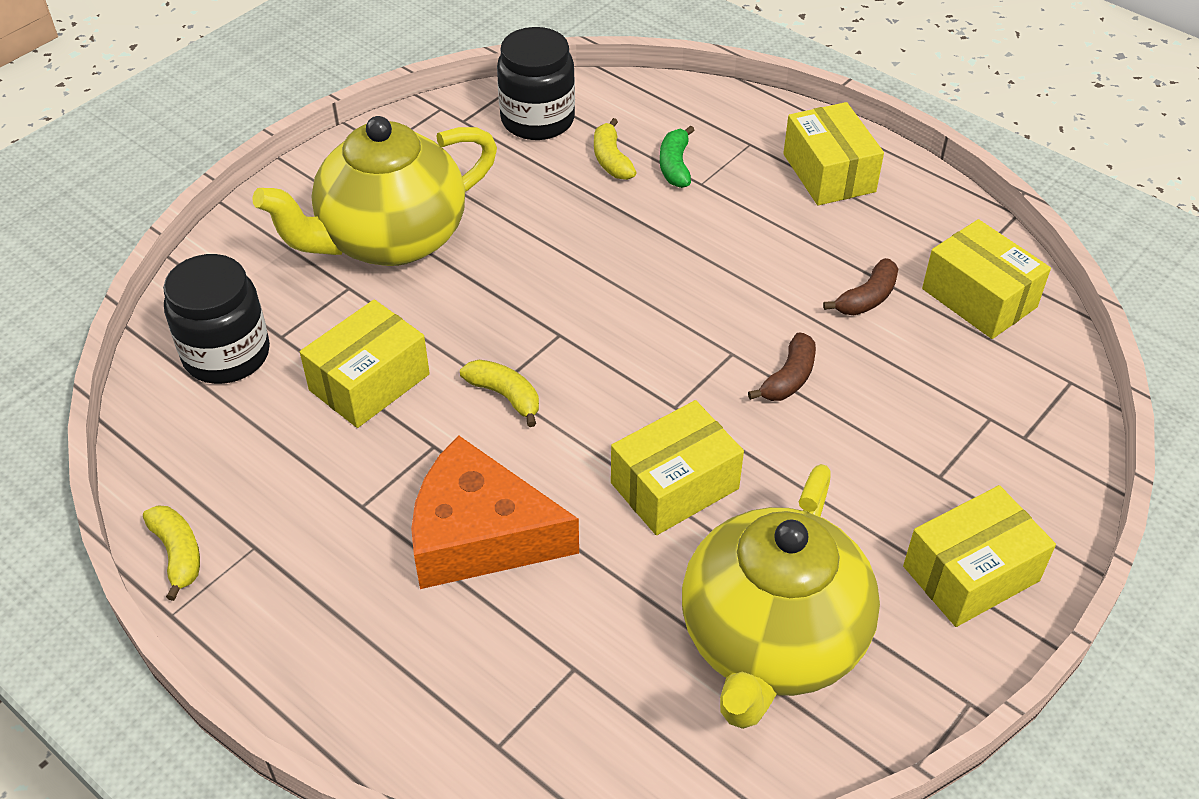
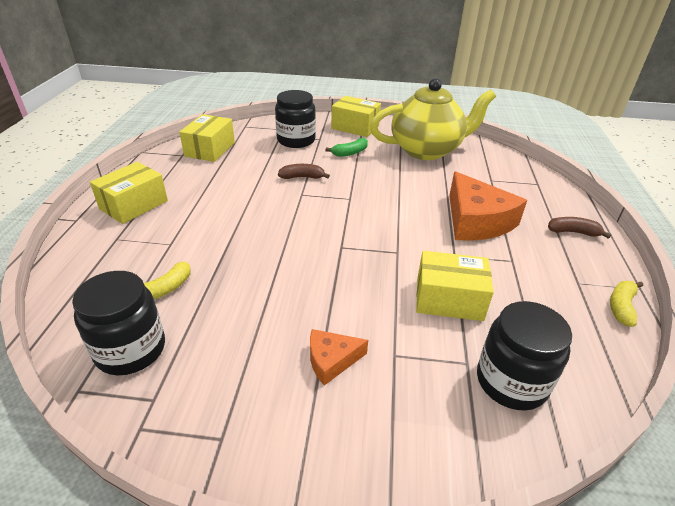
camera: 125 degrees left, 10 degrees down
yellow teapot [252,116,497,266] -> orange cheese [310,329,368,385]
yellow banana [460,360,539,427] -> none
yellow box [611,400,744,535] -> none
green banana [660,125,695,188] -> green banana moved to [326,138,368,157]
brown banana [823,258,898,315] -> brown banana moved to [548,217,611,239]
none -> black jar [275,90,316,148]

